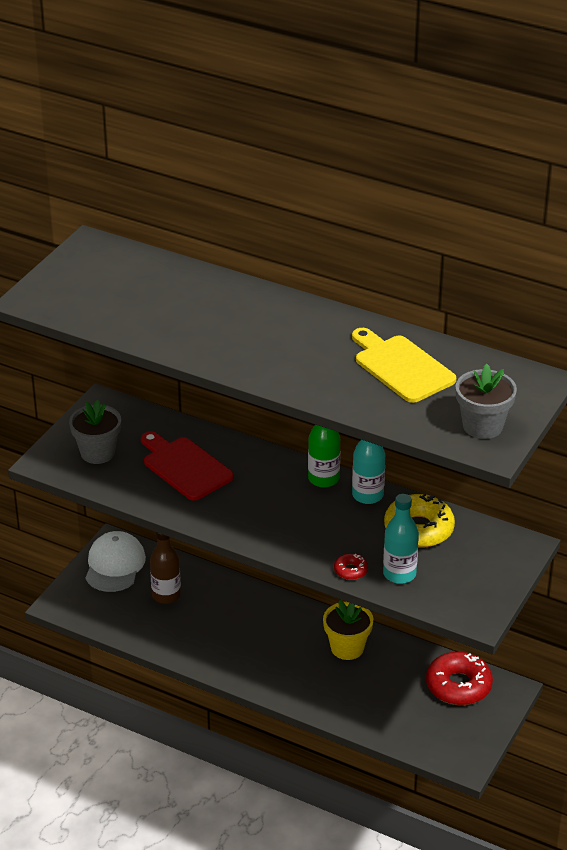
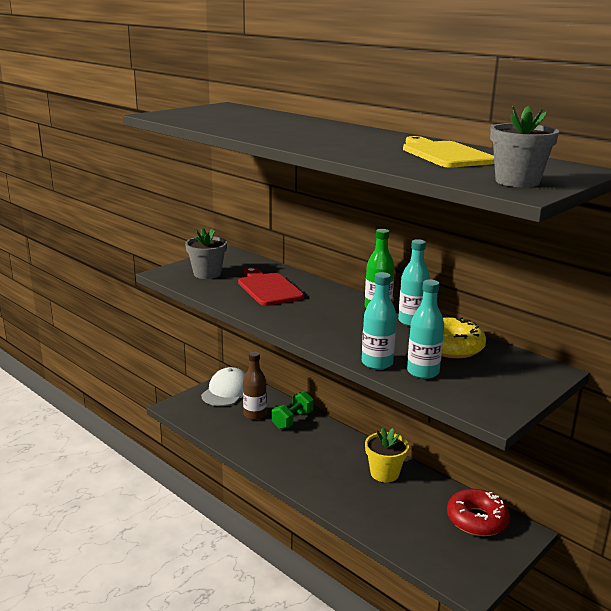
camera: 15 degrees right, 15 degrees down
red donut [334,553,368,580] -> turquoise bottle [362,272,397,370]
none -> green dumbbell [272,391,314,429]

